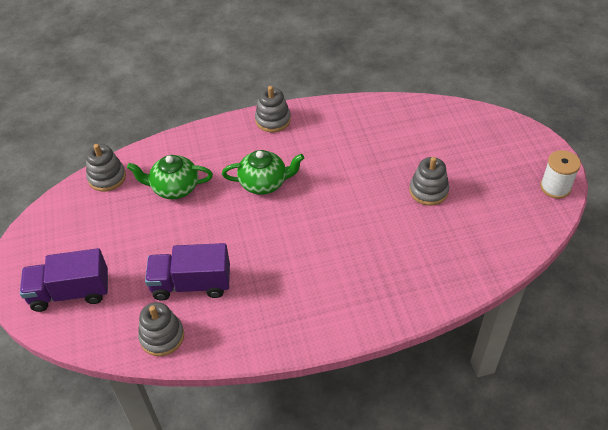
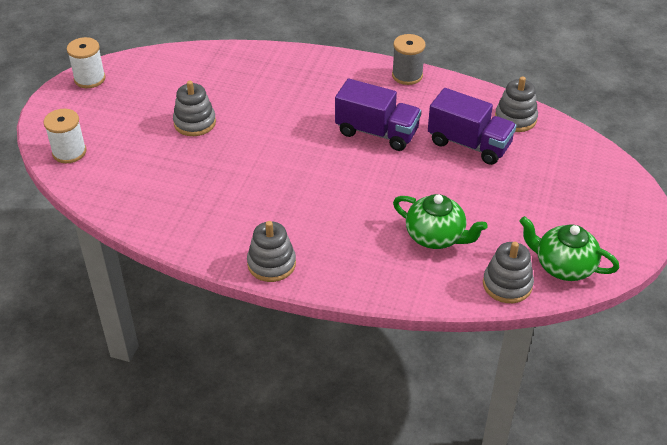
camera: 150 degrees left, 5 degrees down
purple truck [20,248,108,312] -> purple truck moved to [335,79,421,151]
green teapot [222,150,304,195] -> green teapot moved to [519,216,619,281]
none -> white spool [44,109,86,163]
none -> grey spool [392,34,426,85]

